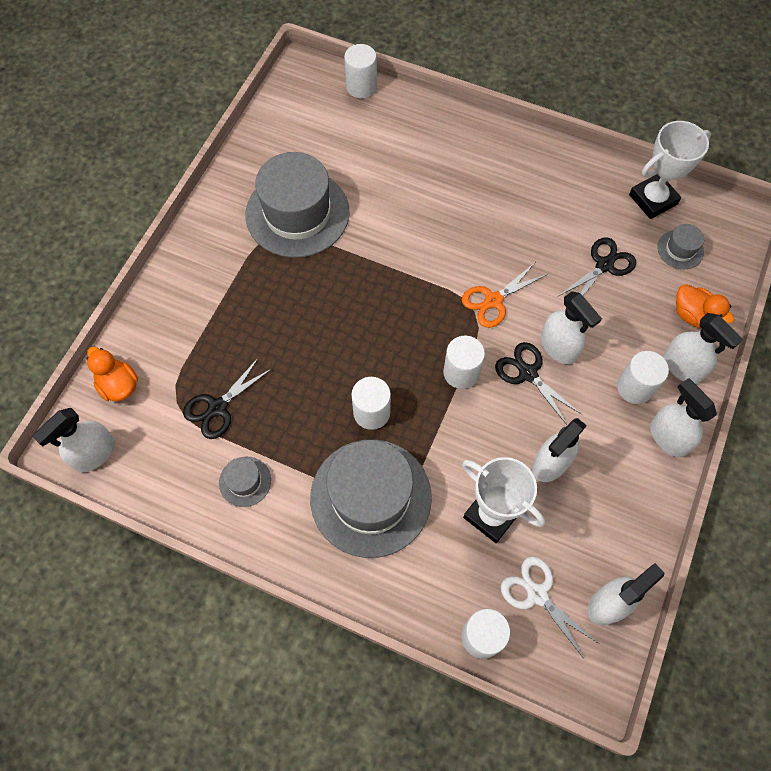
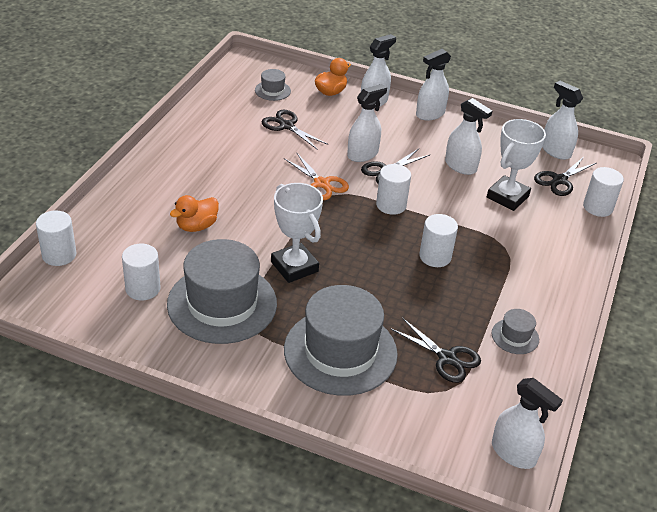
camera: 95 degrees left, 25 degrees down
orange duck [86,347,138,402] -> orange duck moved to [170,195,219,232]
grey hat [310,439,432,558] -> grey hat moved to [284,285,398,396]
white scissors [501,557,599,660] -> black scissors [534,157,597,196]
white cylinder [617,351,669,404] -> white cylinder moved to [122,244,161,300]
white trophy [629,121,711,219] -> white trophy moved to [271,183,323,283]

